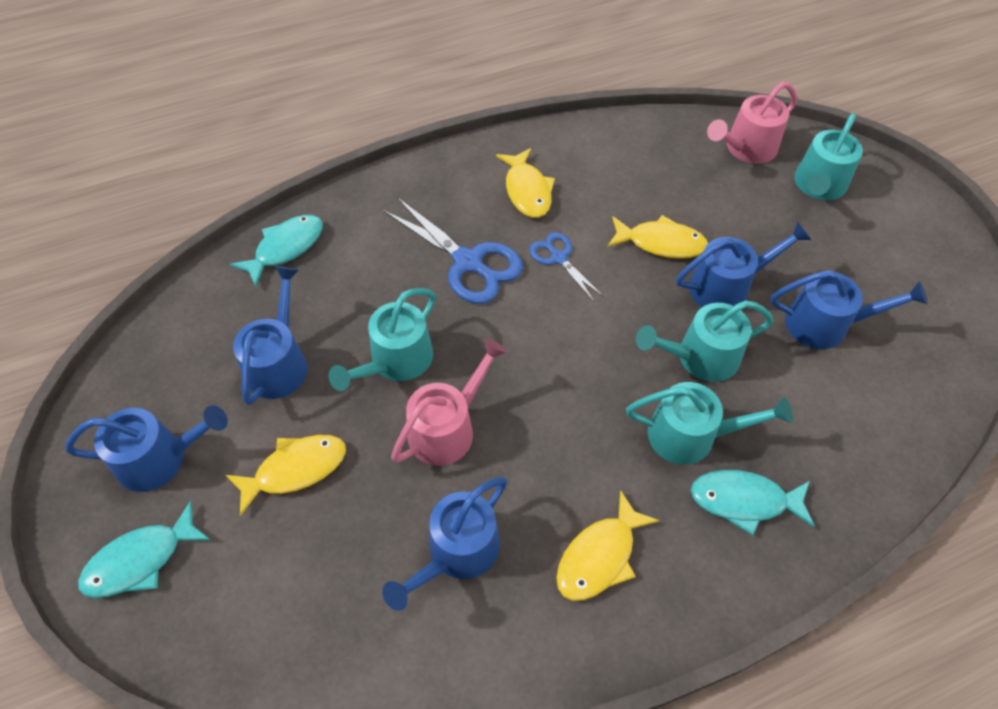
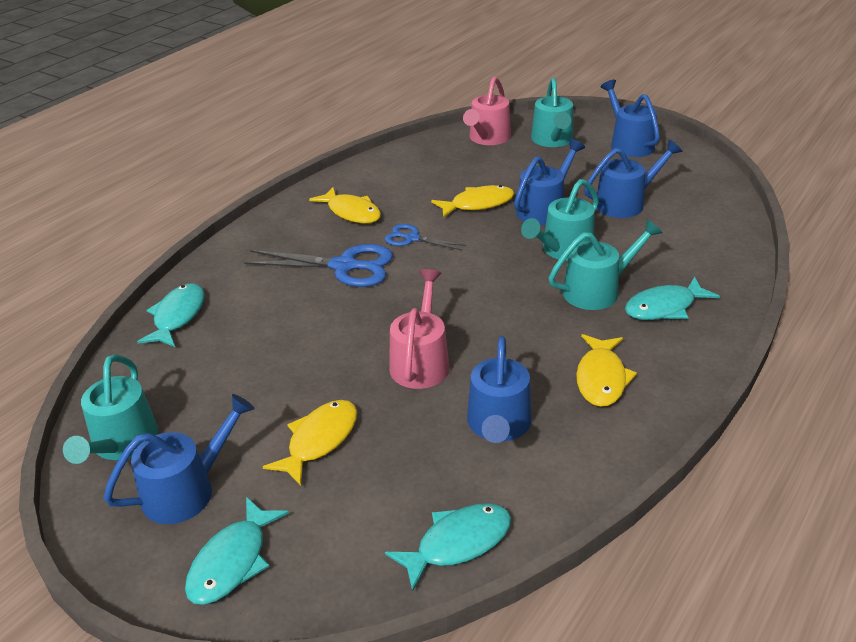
camera: 30 degrees left, 20 degrees down
blue watering can [233,267,307,405] -> blue watering can moved to [601,80,660,157]
turquoise watering can [329,288,436,391] -> turquoise watering can moved to [63,355,159,464]
none -> turquoise fish [385,503,511,592]

